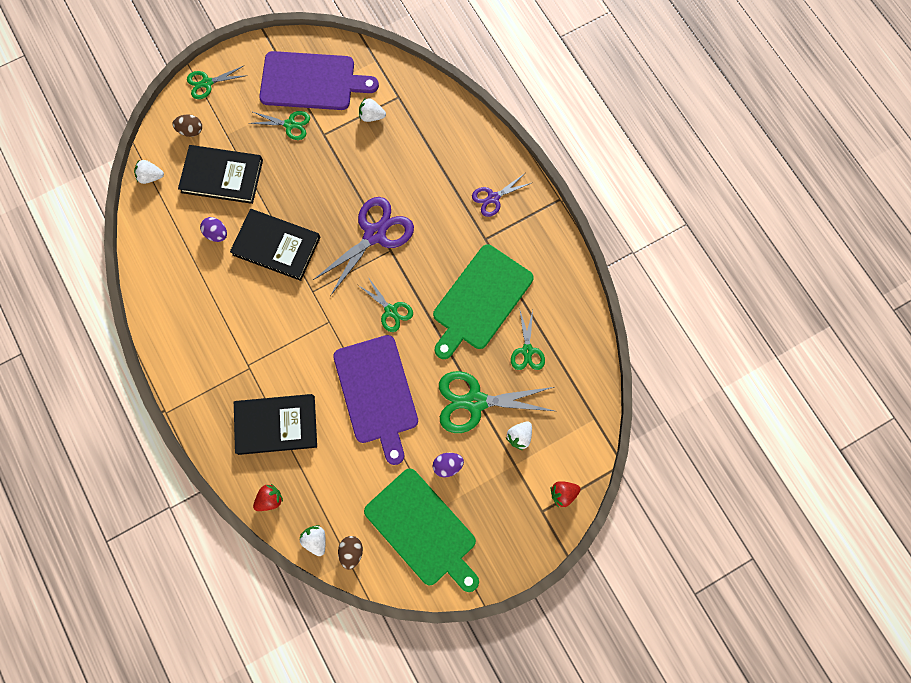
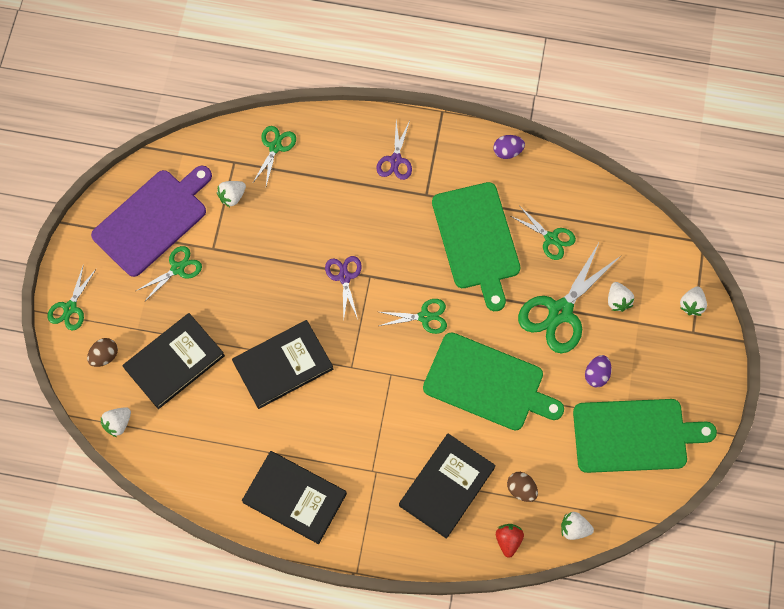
camera: 50 degrees left, 5 degrees down
purple egg [200,217,227,242] -> purple egg moved to [493,135,525,159]
purple scissors [313,197,414,296] -> purple scissors [325,256,362,321], size x0.56
purple cutting board [333,335,418,465] -> green cutting board [423,332,564,430]
brown egg [338,536,363,570] -> brown egg moved to [507,472,538,502]
red strawberry [551,481,581,507] -> white strawberry [680,286,707,316]
none -> black book [242,451,347,544]
none -> green scissors [252,126,296,186]

